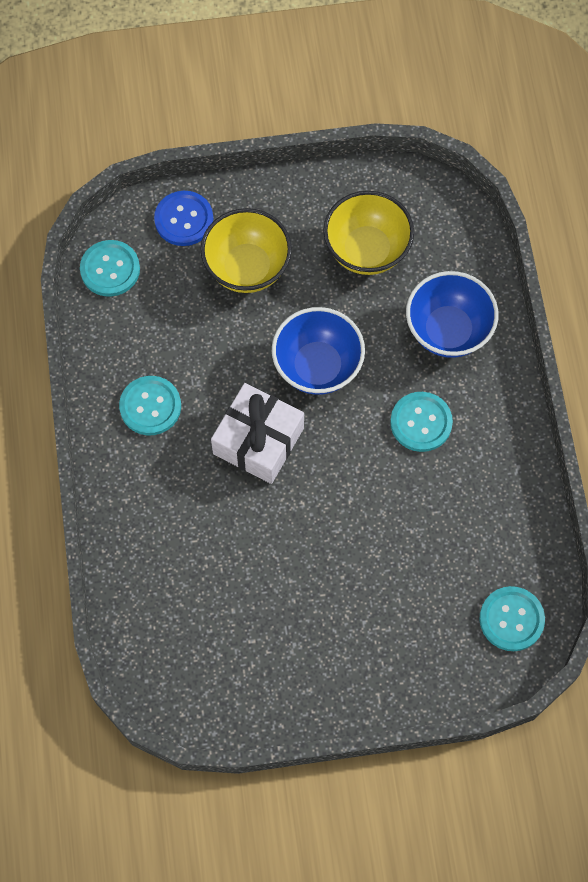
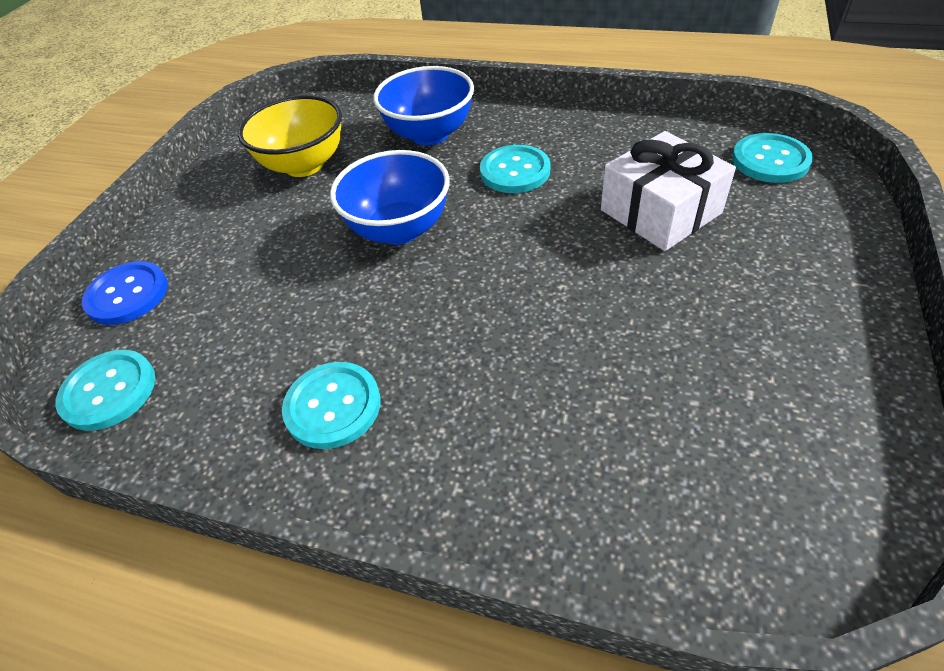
camera: 60 degrees left, 20 degrees down
yellow bowl [201,208,292,293] -> none
white gift [211,383,304,484] -> white gift moved to [601,131,736,251]

